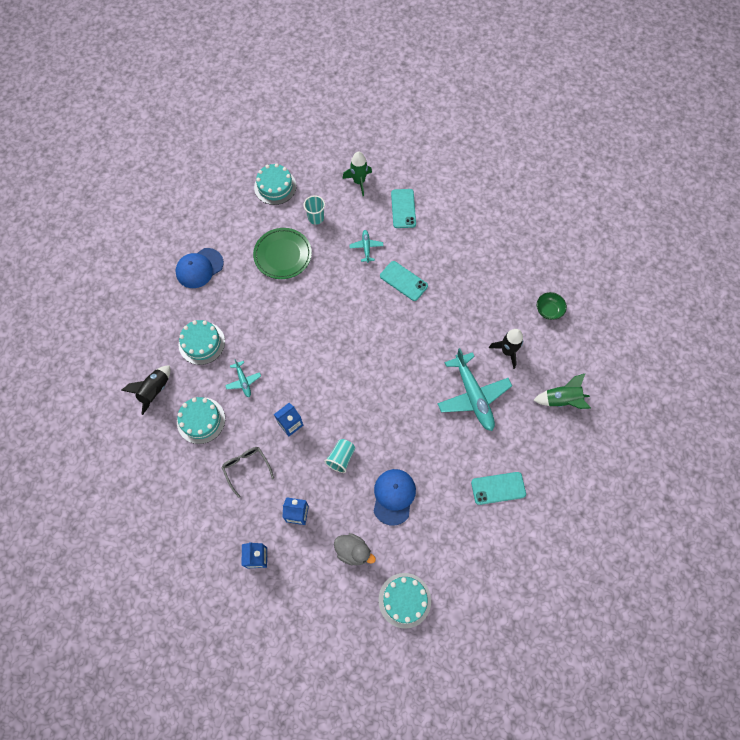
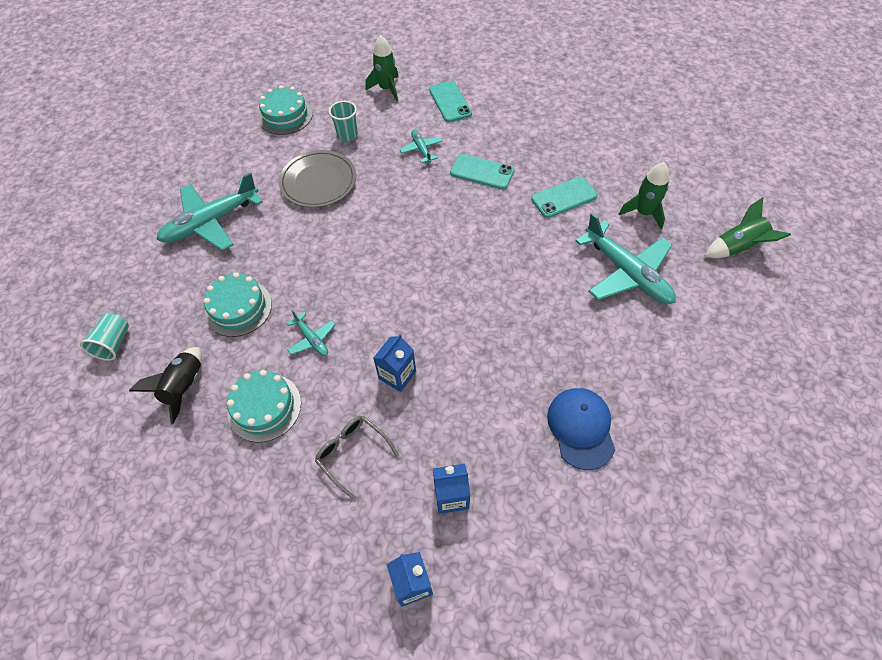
camera: 15 degrees left, 10 degrees down
blue cap [175,248,224,288] -> turquoise plane [157,172,263,251]
green plate [253,228,312,279] -> grey plate [279,150,356,208]
turquoise cup [324,439,355,473] -> turquoise cup moved to [80,313,129,361]
grey duck [334,533,376,565] -> none
turquoise cake [378,573,431,629] -> none
turquoise phone [471,472,526,505] -> turquoise phone moved to [531,177,598,218]
black rocket [489,329,523,369] -> green rocket [619,162,669,229]
green bowl [537,292,567,320] -> none

